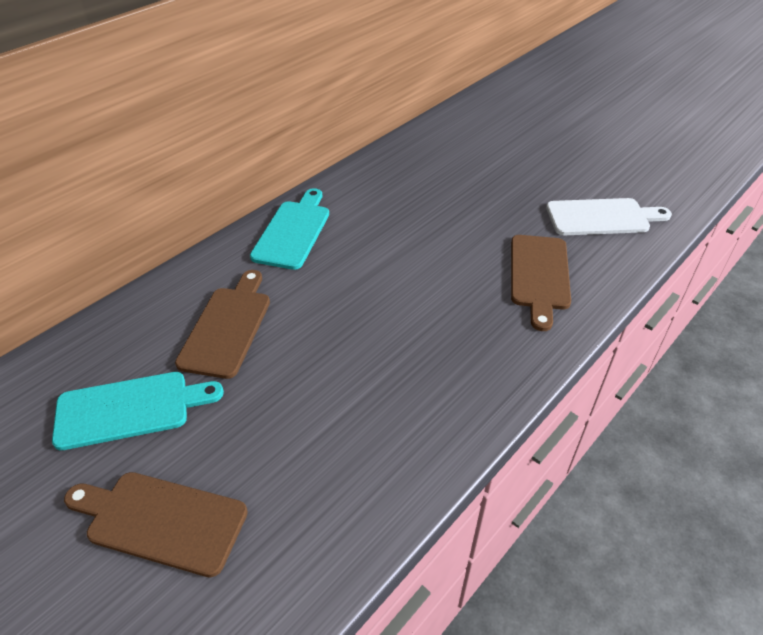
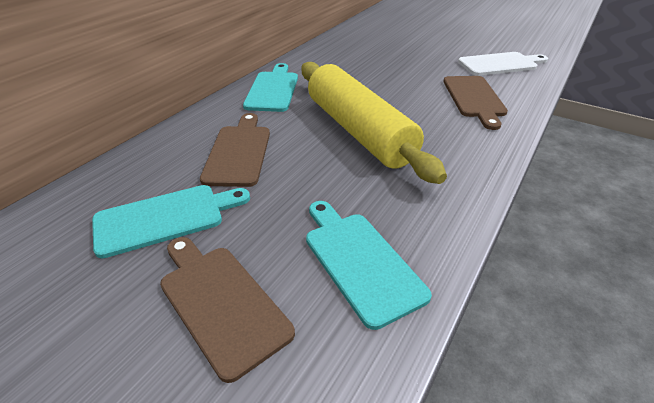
camera: 10 degrees left, 5 degrees down
brown cutting board [64,472,248,577] -> brown cutting board turned 45 degrees clockwise [160,237,295,383]
none -> yellow rolling pin [302,62,447,184]
none -> turquoise cutting board [306,201,432,330]

